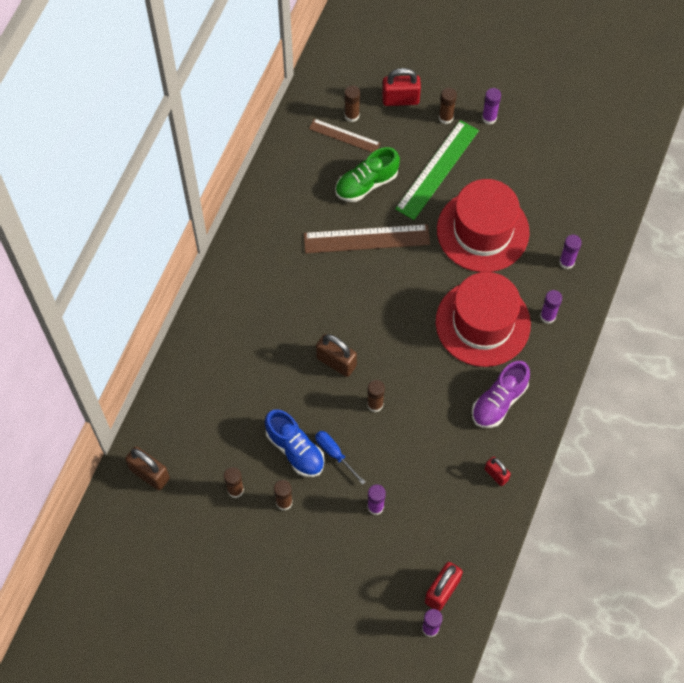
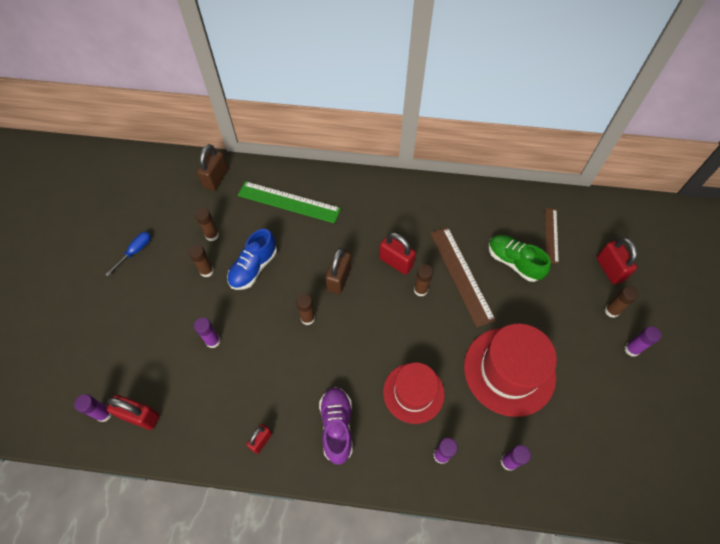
camera: 75 degrees right, 5 degrees down
blue screwdriver [315,431,365,485] -> blue screwdriver moved to [105,232,151,276]
brown glue stick [344,85,360,122] -> brown glue stick moved to [414,264,433,296]
green ruler [395,120,479,220] -> green ruler moved to [238,181,341,223]
red hat [436,272,531,367] -> red hat [383,362,445,424], size x0.66
purple shoe [472,361,530,428] -> purple shoe turned 60 degrees clockwise [319,387,353,465]
none -> red padlock [379,232,416,275]

